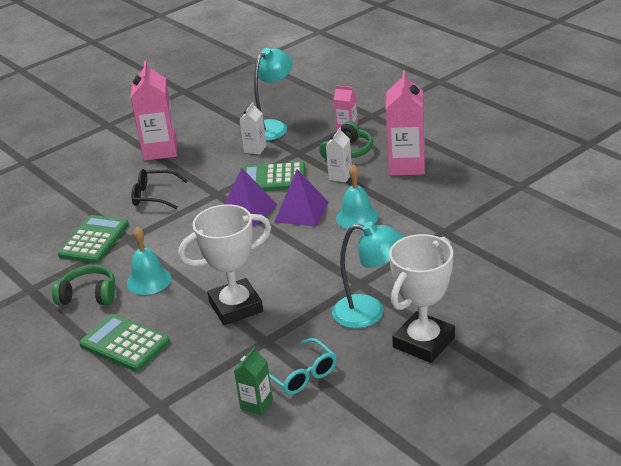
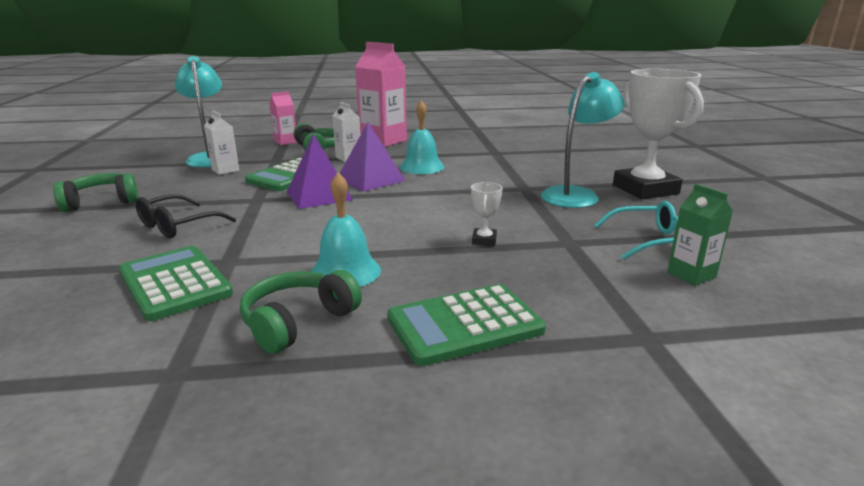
camera: 60 degrees left, 10 degrees down
pink carton [131,61,177,161] -> green headphones [53,173,139,212]
white trophy [178,204,271,325] -> white trophy [471,182,502,246], size x0.40

